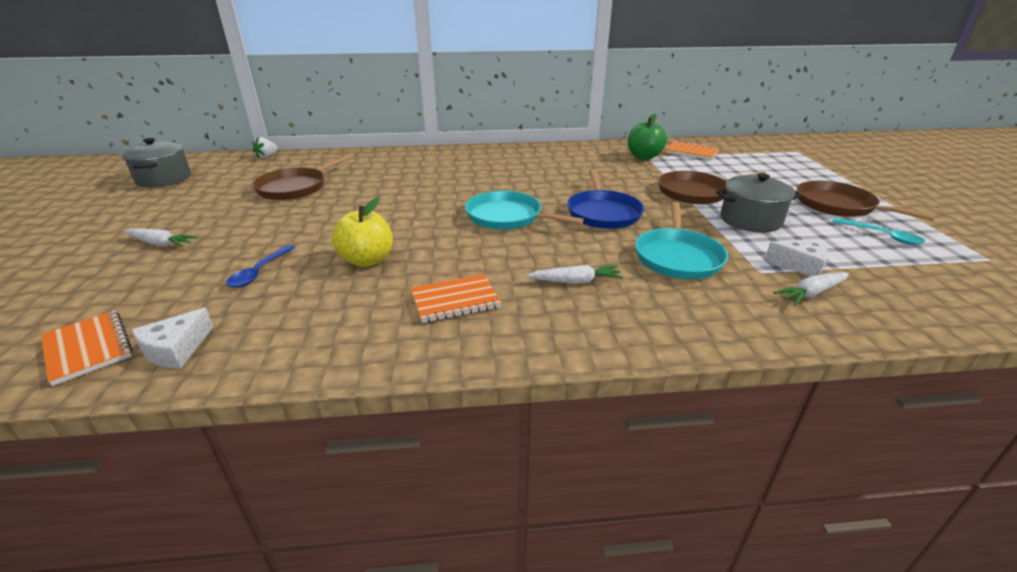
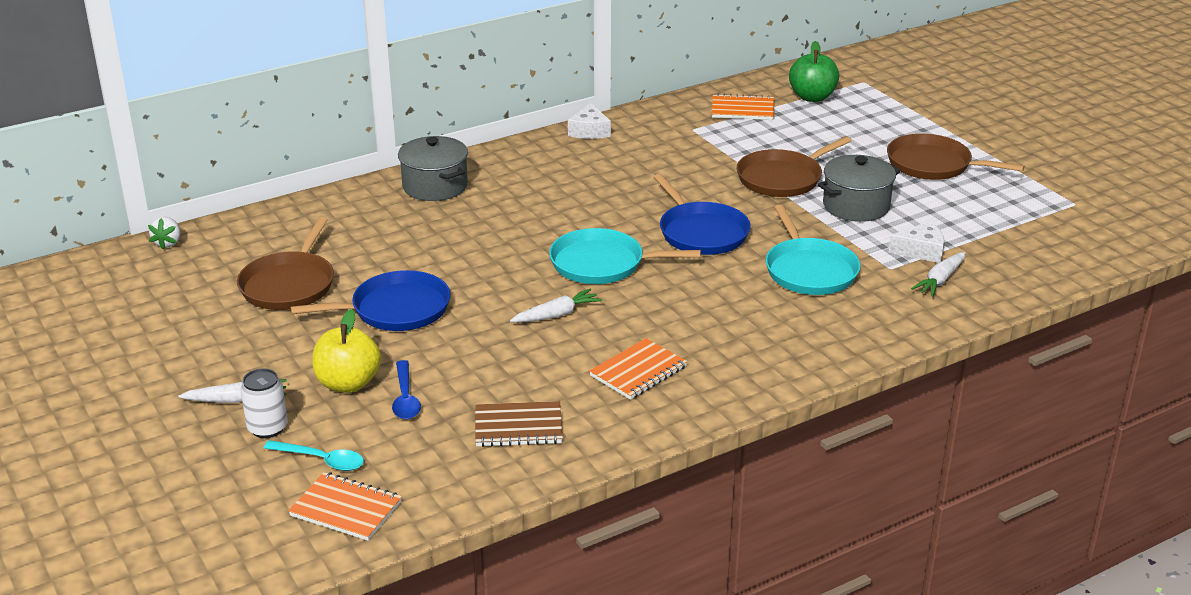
camera: 25 degrees left, 0 degrees up
grey pot [121,138,191,187] -> grey pot moved to [398,136,468,201]
white cheese [132,308,214,369] -> white cheese moved to [568,103,611,139]
yellow apple [332,197,393,267] -> yellow apple moved to [312,309,381,393]
white carrot [527,265,623,284] -> white carrot moved to [510,289,602,322]
green apple [628,114,667,160] -> green apple moved to [789,41,839,102]
turquoise spoon [832,218,925,245] -> turquoise spoon moved to [264,440,364,471]
none -> white can [241,368,287,438]
none -> blue pan [290,270,451,331]
none -> brown notebook [475,401,563,447]

